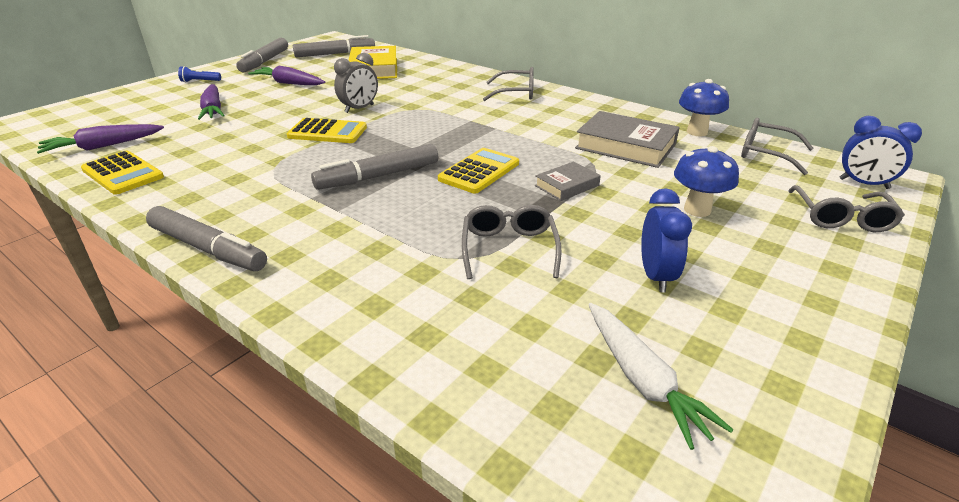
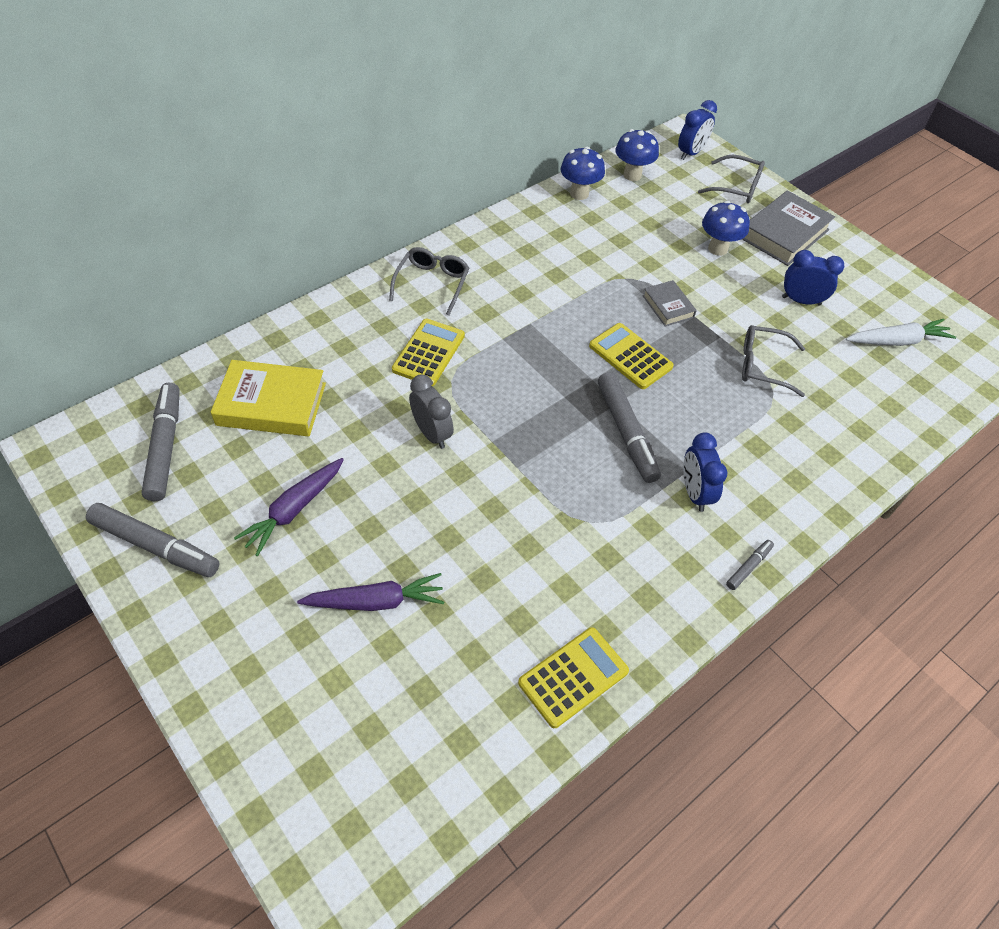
camera: 80 degrees left, 20 degrees up
purple carrot [37,124,164,154] -> none
grey marker [146,206,267,271] -> grey marker [726,540,774,590], size x0.49
blue flashlight [178,66,221,82] -> none
yellow calculator [287,118,367,143] -> yellow calculator moved to [392,319,465,386]
grey book [575,111,680,168] -> grey book moved to [742,190,835,266]
grey glasses [741,118,814,175] -> blue mushroom [616,129,659,181]
none -> blue clock [683,432,727,512]

